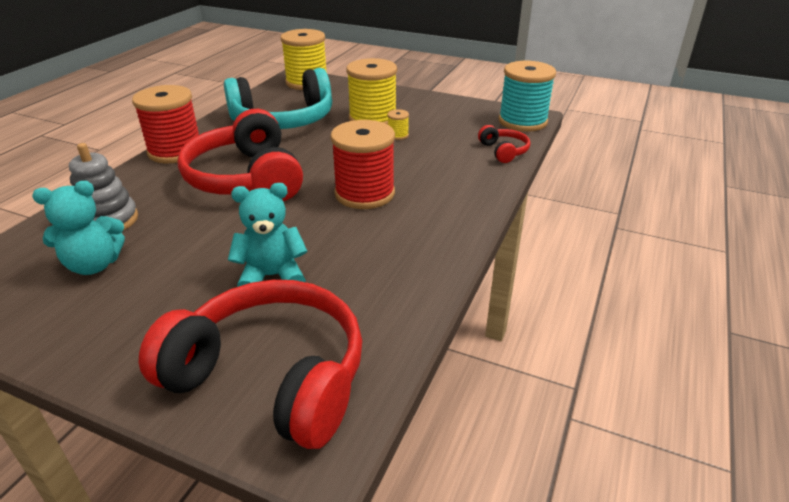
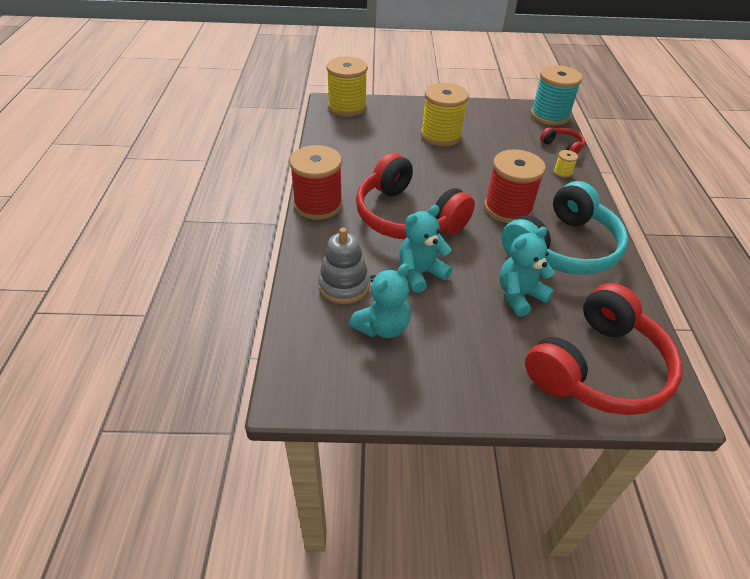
camera: 25 degrees left, 10 degrees up
red headphones [139,280,362,449] -> red headphones turned 135 degrees clockwise [525,283,683,415]
turquoise headphones [224,68,332,129] -> turquoise headphones moved to [502,181,628,275]
yellow spool [387,109,409,140] -> yellow spool moved to [554,150,578,178]
none -> turquoise teddy bear [399,205,452,293]

